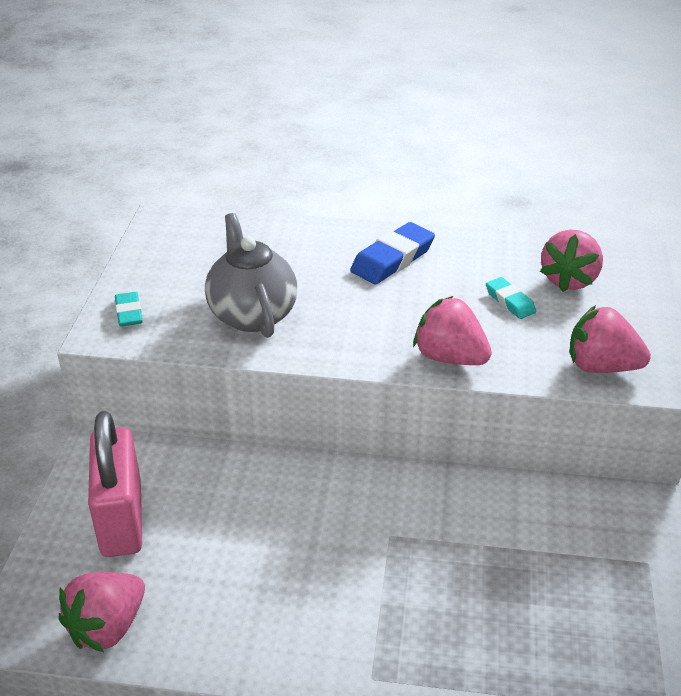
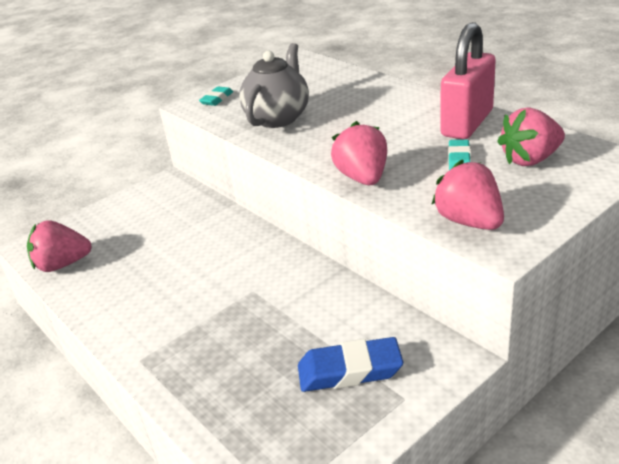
camera: 45 degrees right, 5 degrees down
pink padlock [88,411,142,557] -> pink padlock moved to [440,22,496,139]
blue eraser [350,222,435,284] -> blue eraser moved to [298,337,403,392]

